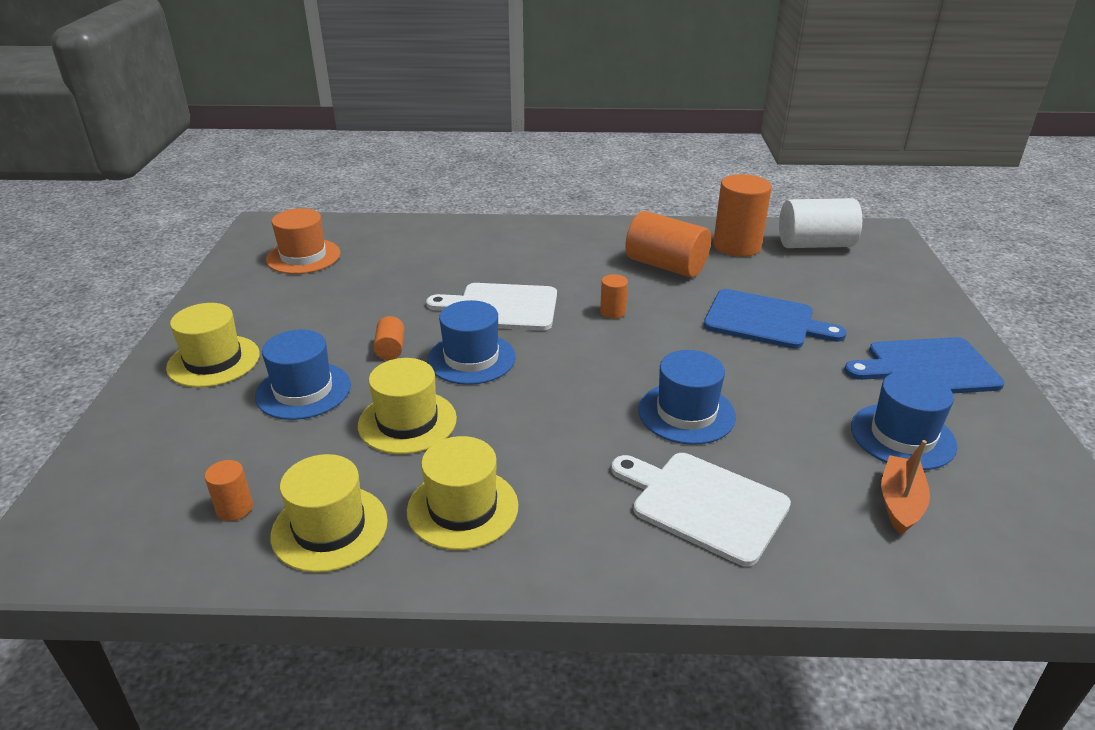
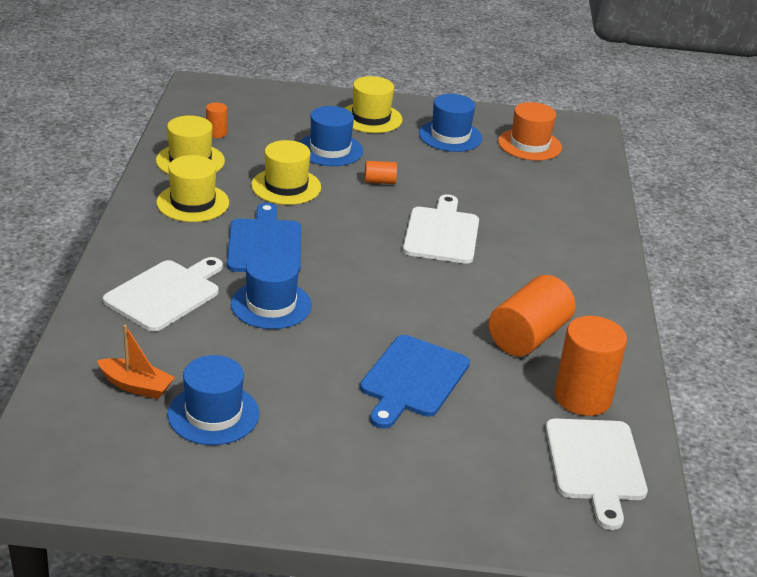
camera: 90 degrees right, 0 degrees up
blue hat [427,300,516,385] -> blue hat moved to [419,94,482,152]
orange cylinder [600,274,628,319] -> none
white cylinder [779,198,862,248] -> white cutting board [545,418,648,530]
blue cutting board [844,337,1005,393] -> blue cutting board moved to [227,203,301,272]

